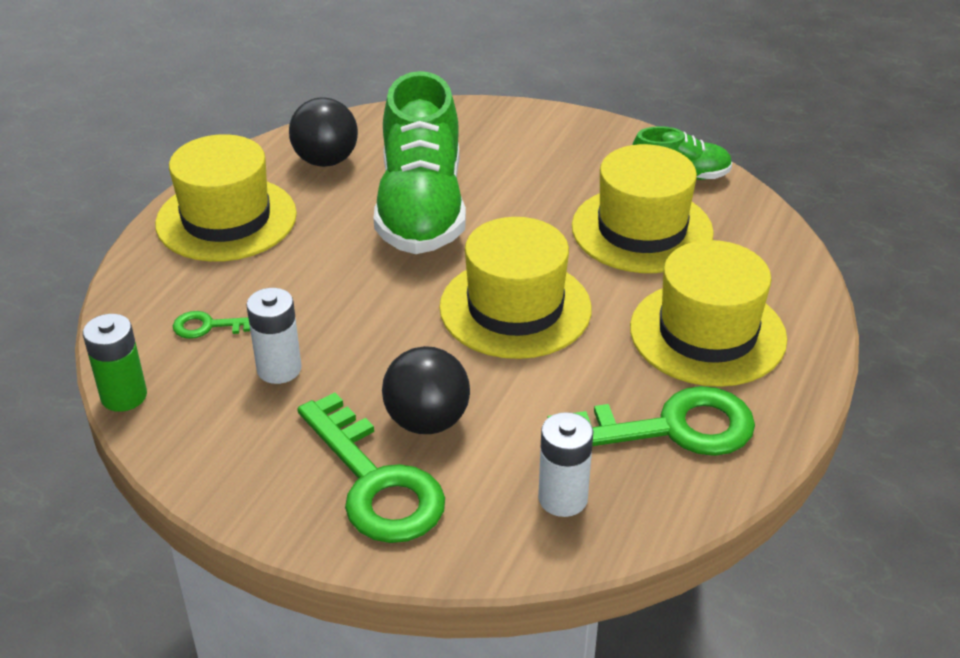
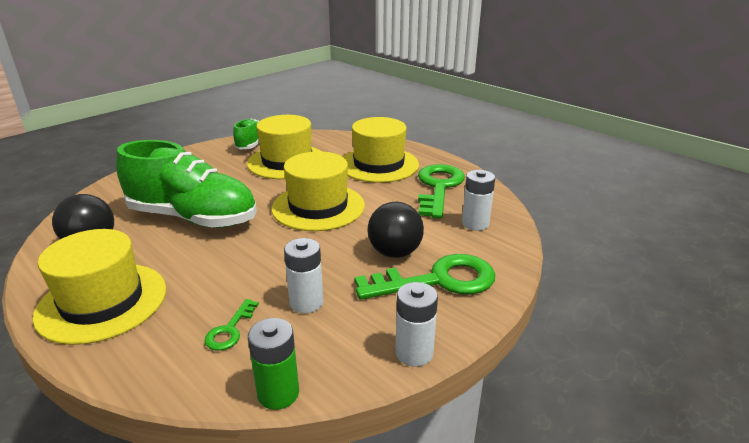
camera: 70 degrees left, 10 degrees down
none -> white battery [395,282,438,367]

